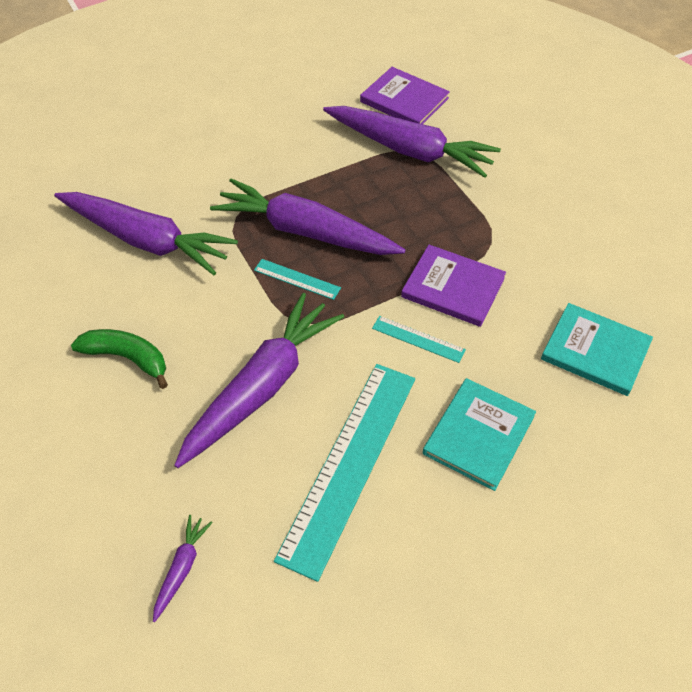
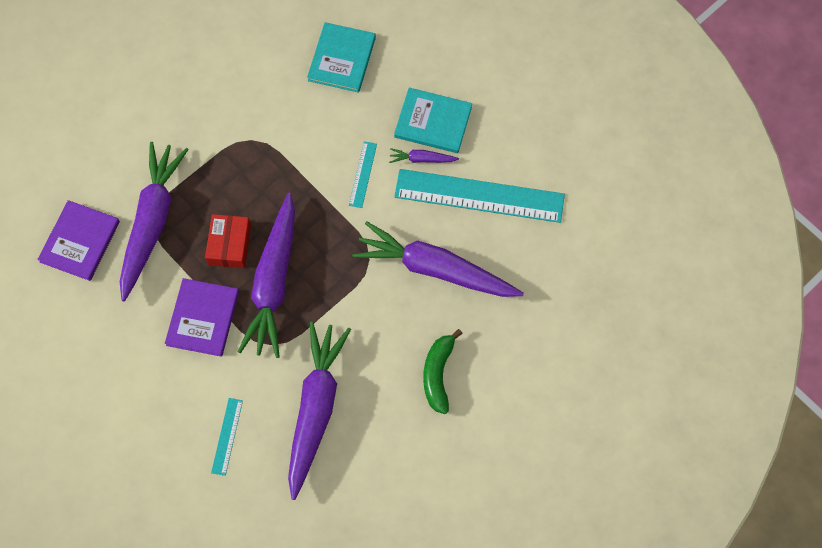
camera: 105 degrees left, 15 degrees up
purple carrot [153,515,213,622] -> purple carrot moved to [389,148,459,163]
turquoise ruler [254,259,341,300] -> turquoise ruler moved to [211,398,243,476]
purple book [401,245,506,327] -> purple book moved to [165,278,239,357]
none -> red box [205,214,251,268]

